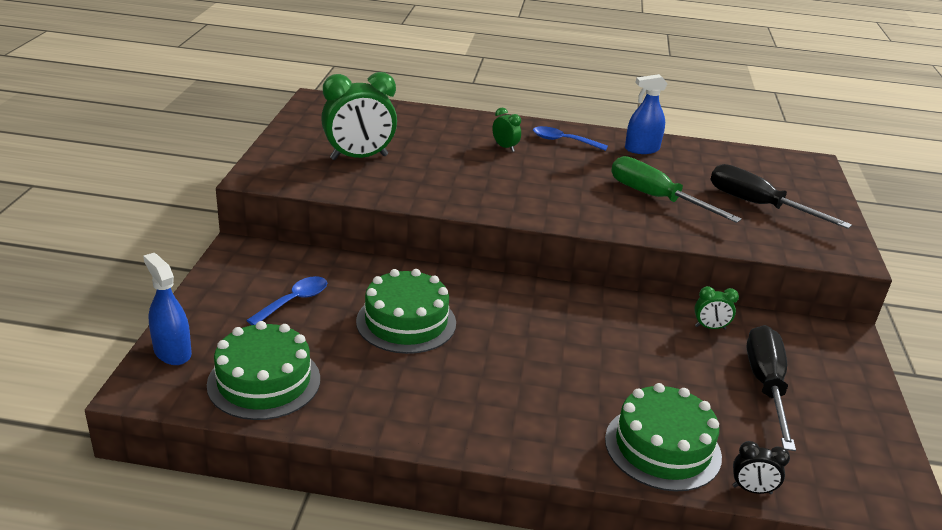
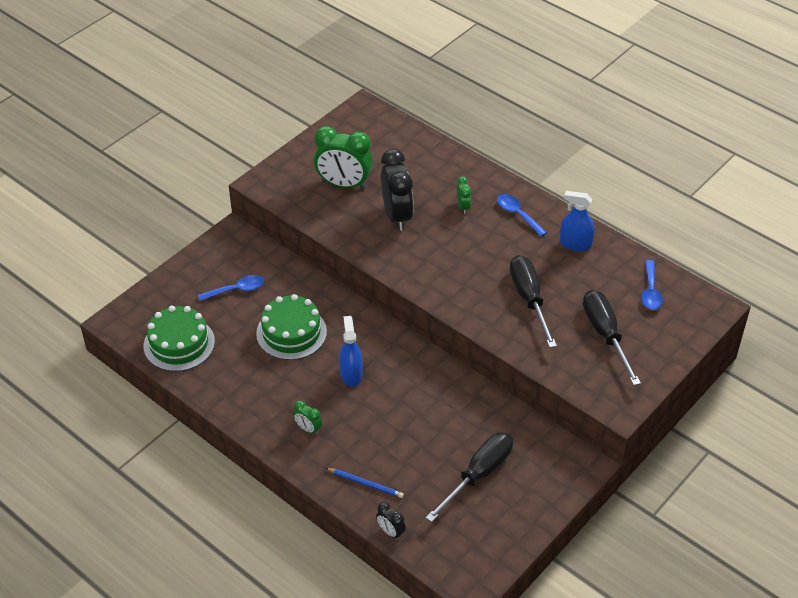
camera: 35 degrees right, 15 degrees up
blue spray bottle [143,253,192,365] -> blue spray bottle moved to [339,316,363,387]
green cake [605,383,722,491] -> blue pencil [326,468,404,498]
green screwdriver [611,156,742,223] -> black screwdriver [510,255,557,348]
green clock [694,286,739,329] -> green clock moved to [293,400,322,435]
none -> black clock [381,149,414,231]
none -> blue spoon [641,260,663,310]

